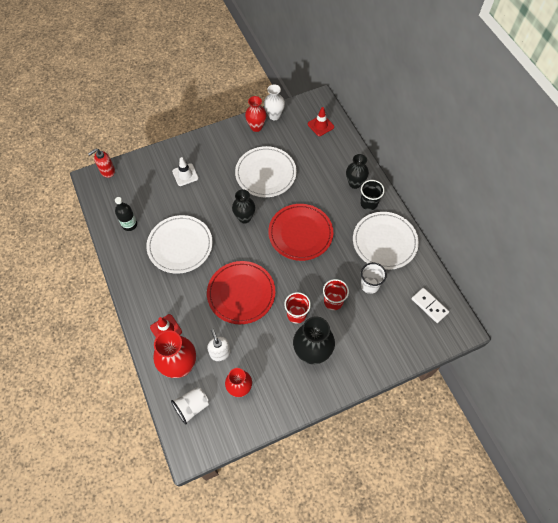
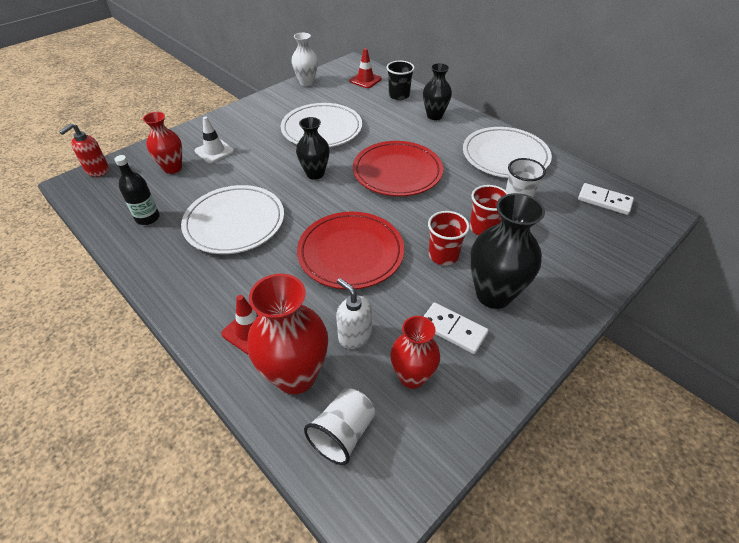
camera: 20 degrees left, 15 degrees down
red vase [245,96,266,132] -> red vase moved to [143,112,182,174]
black cup [360,180,385,210] -> black cup moved to [386,61,415,100]
none -> white domino [423,302,489,354]

